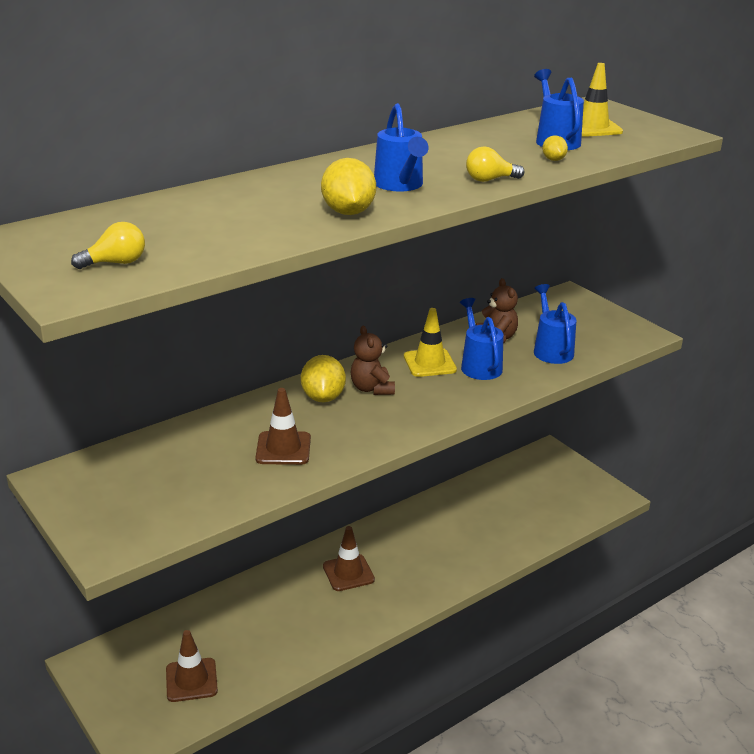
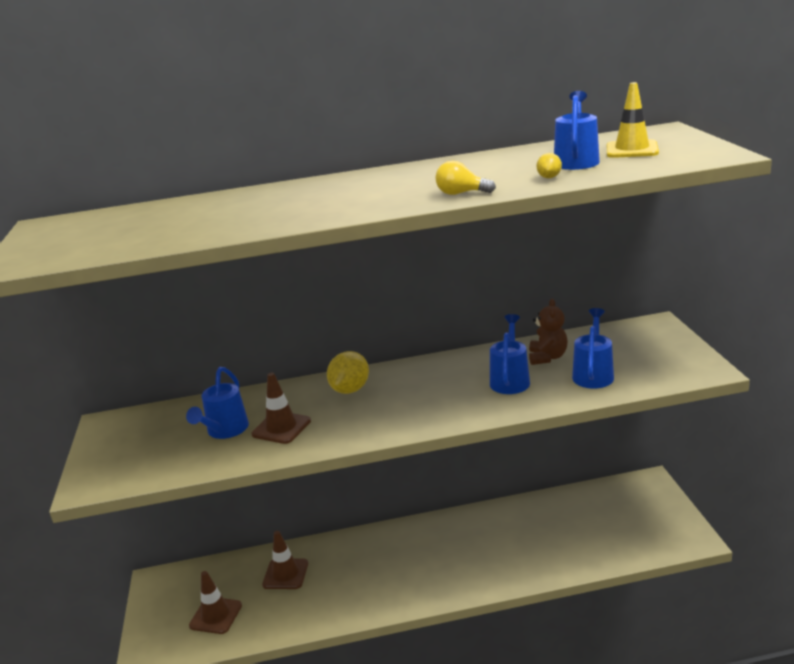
camera: 30 degrees right, 5 degrees down
yellow light bulb [71,222,145,269] -> none
yellow lemon [321,158,376,215] -> none
brown traffic cone [323,526,375,591] -> brown traffic cone moved to [262,531,308,589]
brown teddy bear [350,326,395,395] -> none
blue watering can [374,103,429,192] -> blue watering can moved to [186,367,249,439]
yellow traffic cone [404,308,457,377] -> none

